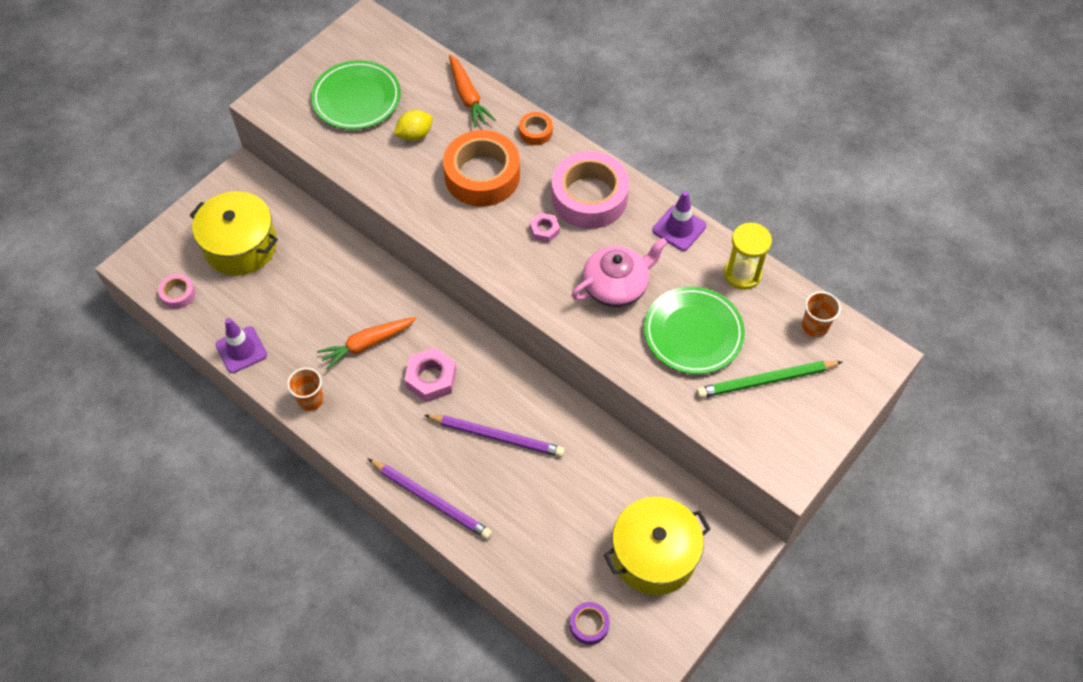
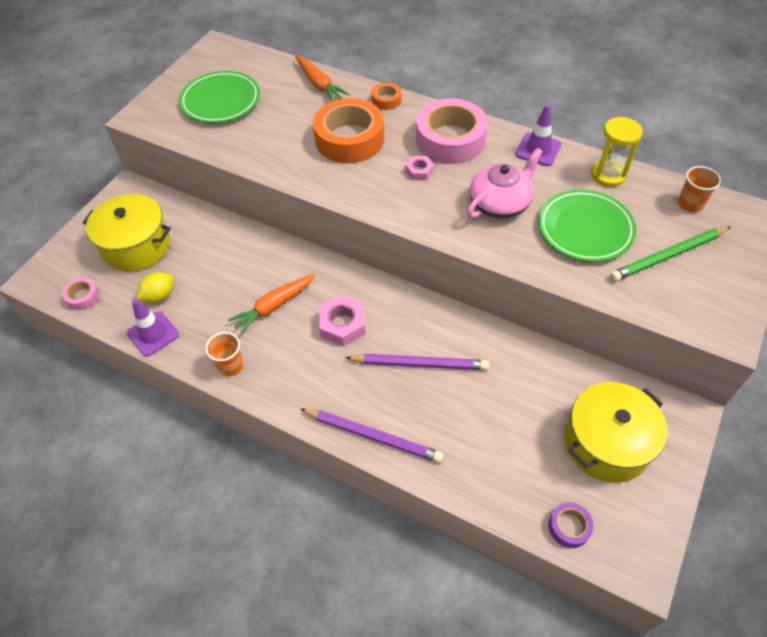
camera: 10 degrees left, 5 degrees down
yellow lemon [394,110,433,141] -> yellow lemon moved to [136,272,174,303]

